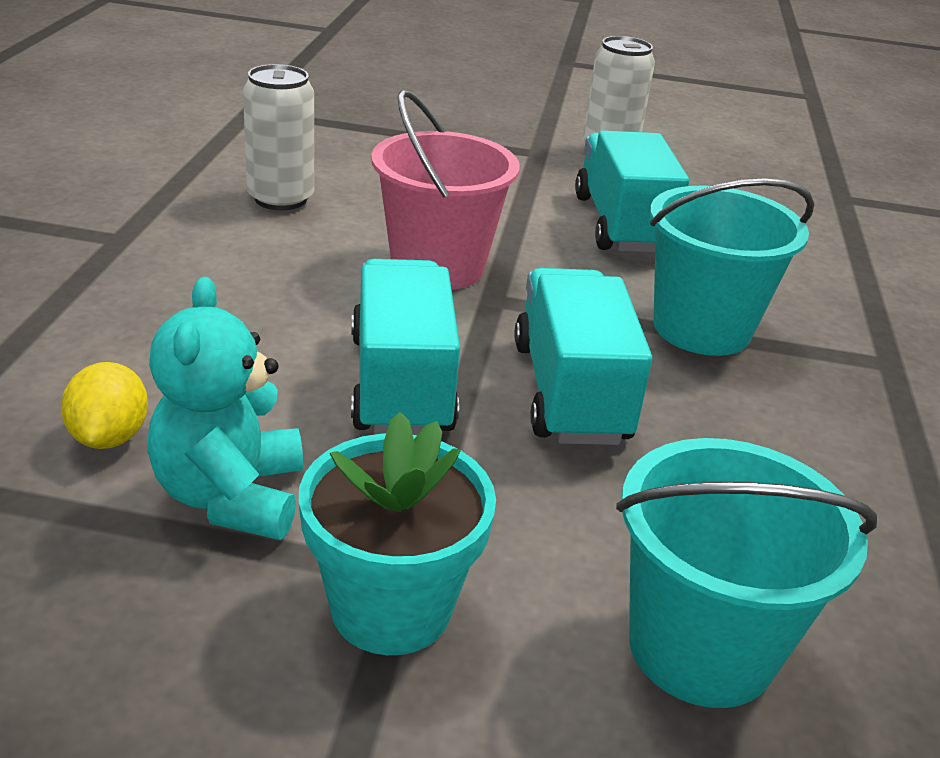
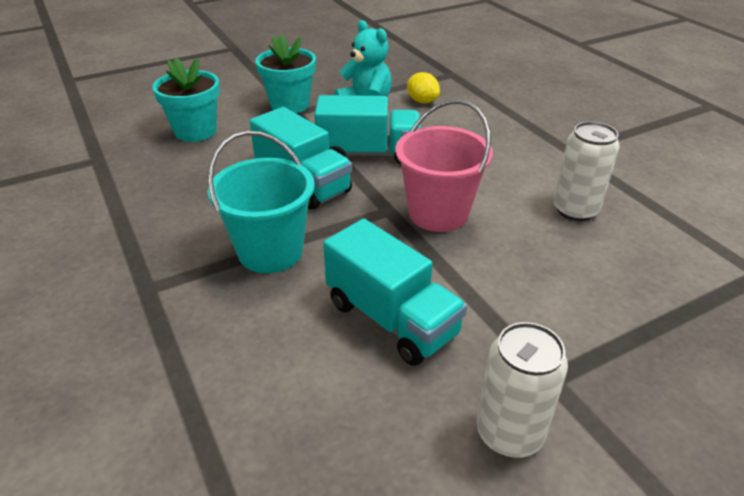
camera: 145 degrees right, 5 degrees up
turquoise truck [351,259,460,435] -> turquoise truck turned 45 degrees counterclockwise [314,95,421,165]
turquoise bucket [616,438,877,708] -> turquoise flower pot [152,58,220,142]

